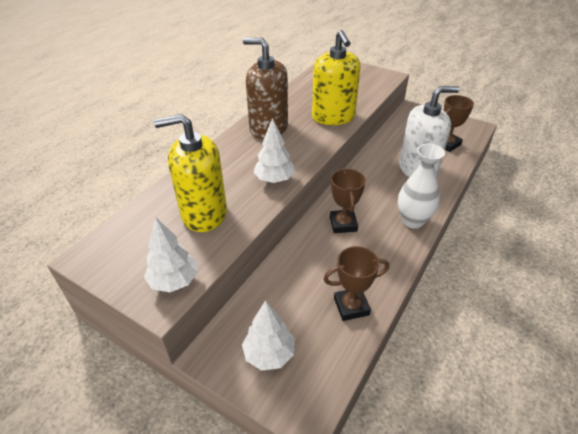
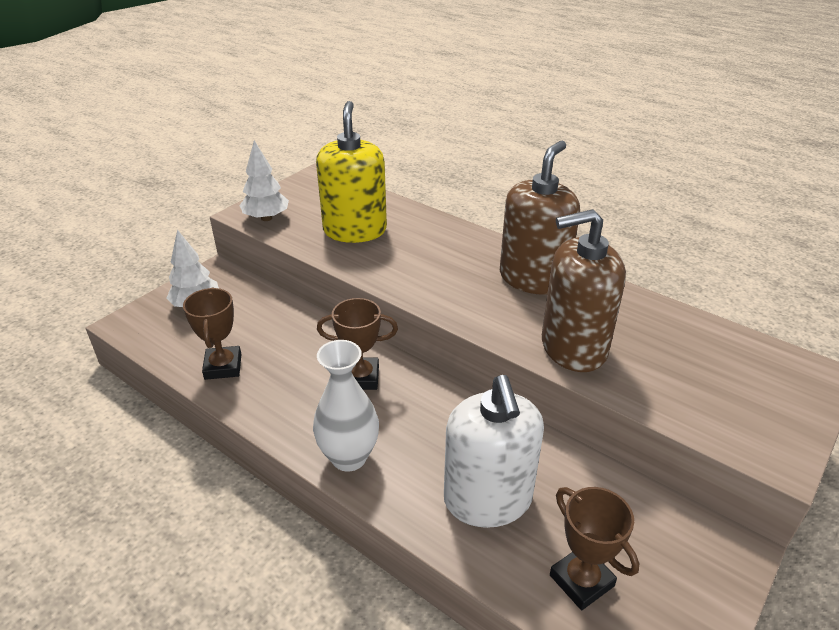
camera: 95 degrees right, 5 degrees down
white tree [253,118,295,183] -> none
yellow soap dispenser [312,30,361,125] -> brown soap dispenser [542,209,626,372]

